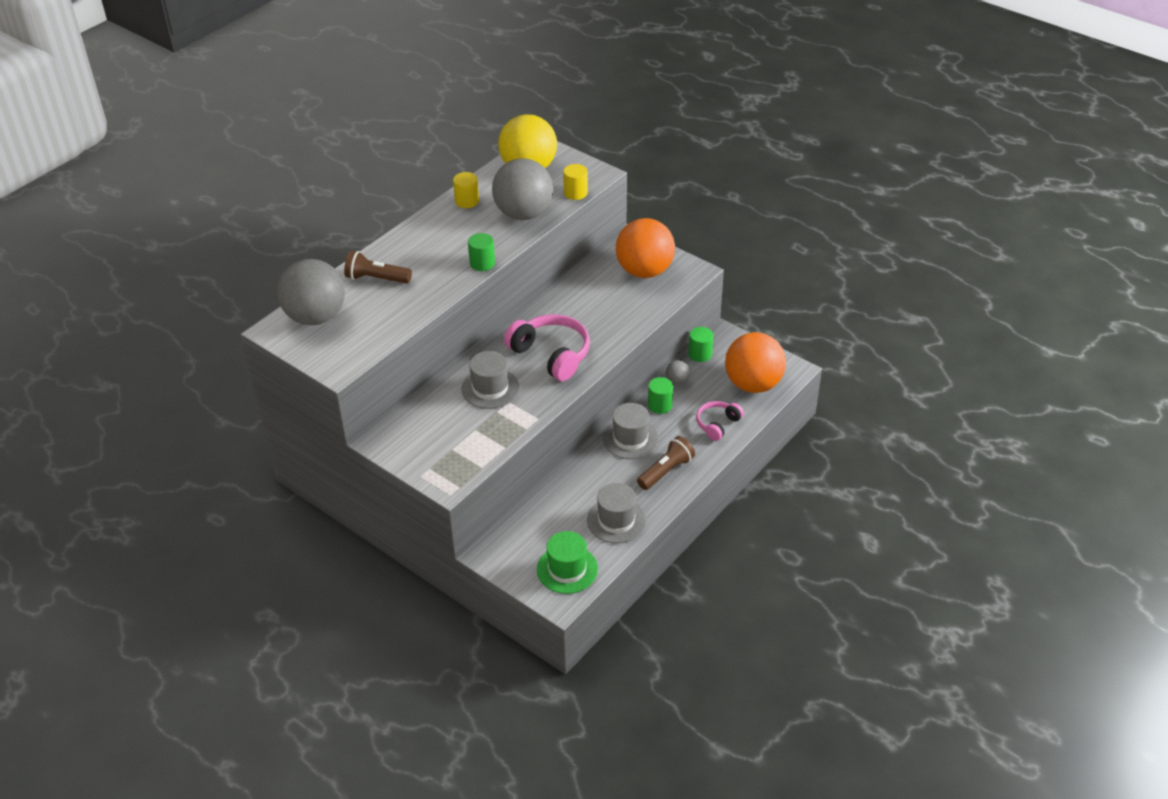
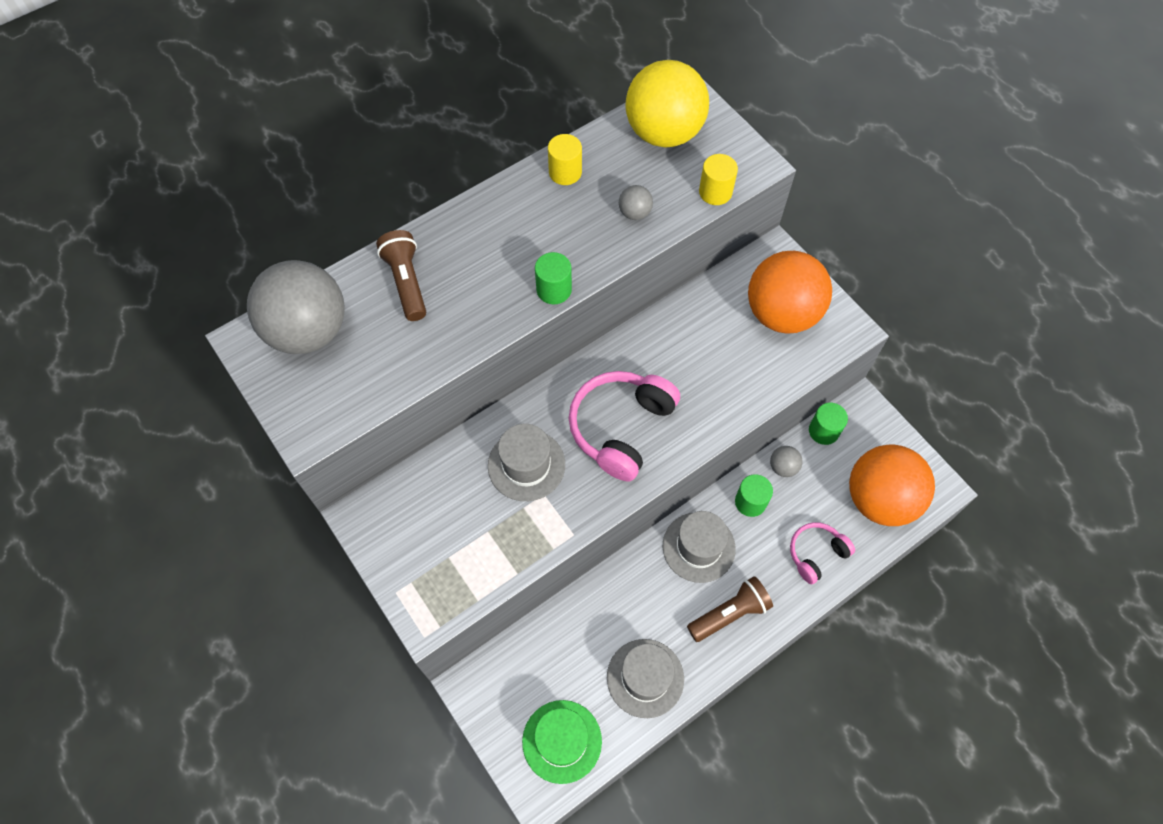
camera: 15 degrees right, 20 degrees up
brown flashlight [344,251,412,284] -> brown flashlight turned 45 degrees clockwise [376,230,426,321]
grey ball [492,158,553,220] -> grey ball [619,185,653,220], size x0.40
pink headphones [504,314,590,381] -> pink headphones turned 120 degrees counterclockwise [569,371,680,481]

